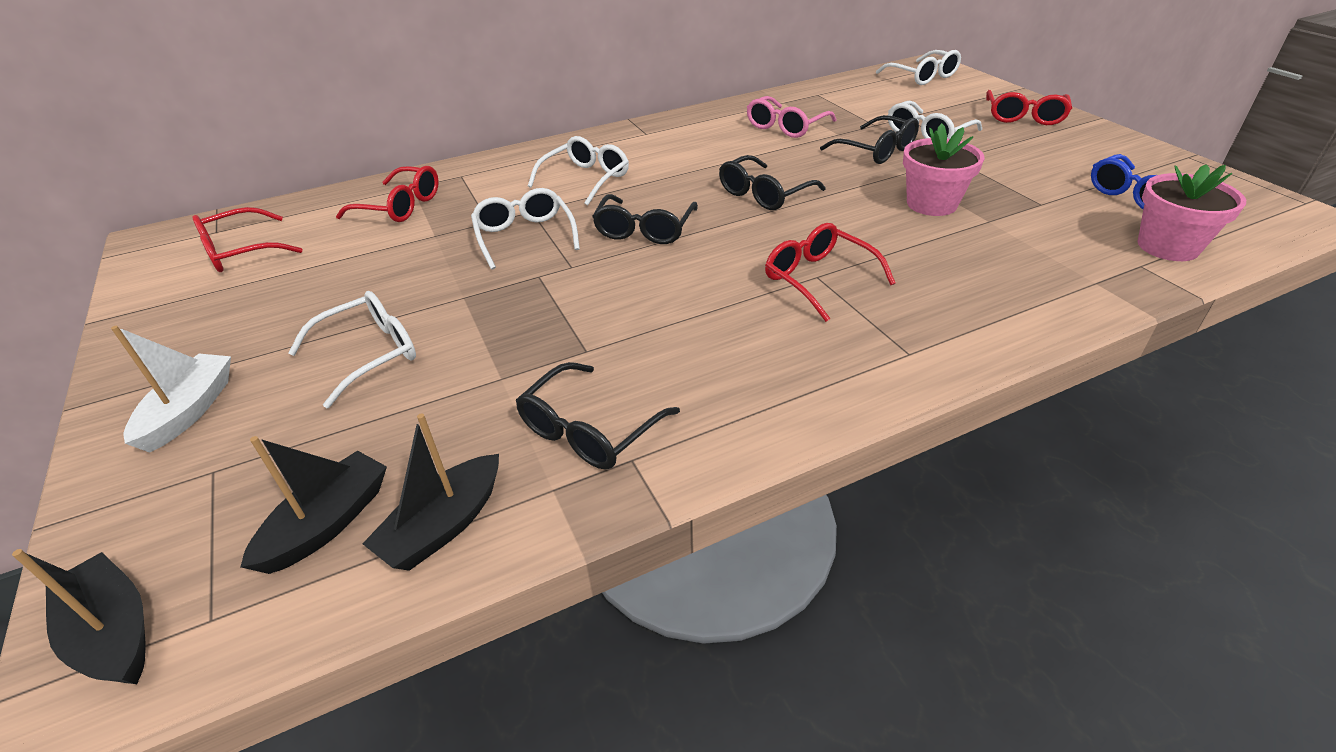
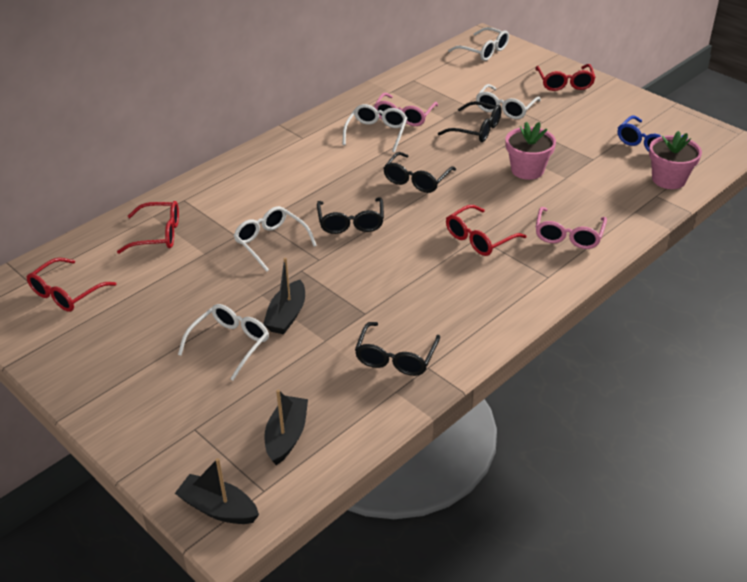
camera: 20 degrees left, 0 degrees up
white boat [111,326,231,453] -> none
black boat [362,413,499,571] -> black boat moved to [263,258,305,334]
white glasses [528,136,629,205] -> white glasses moved to [342,104,407,152]
red glasses [765,223,895,322] -> red glasses turned 75 degrees counterclockwise [446,205,526,256]
none -> pink glasses [535,207,607,249]

